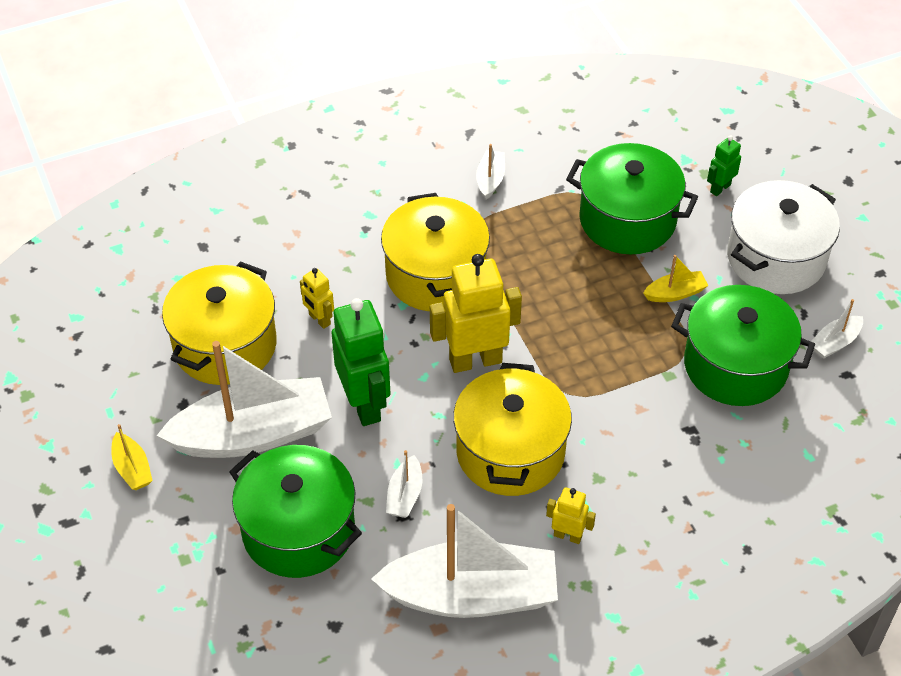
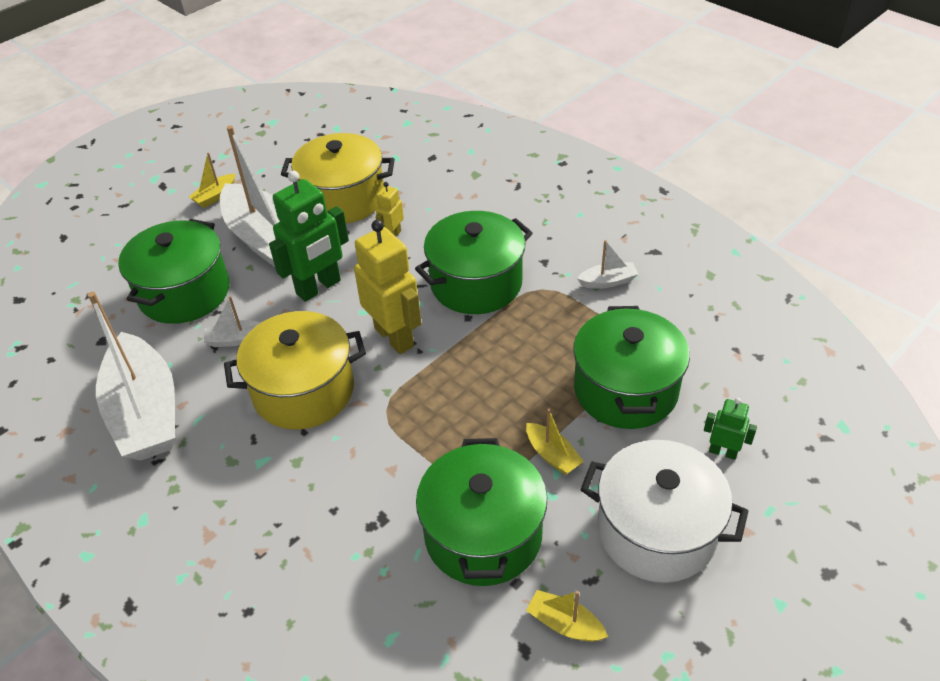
camera: 70 degrees right, 5 degrees down
yellow pot [381,193,490,311] -> green pot [415,211,533,314]
yellow robot [546,487,596,544] -> none
white boat [811,299,863,359] -> yellow boat [526,590,608,642]

